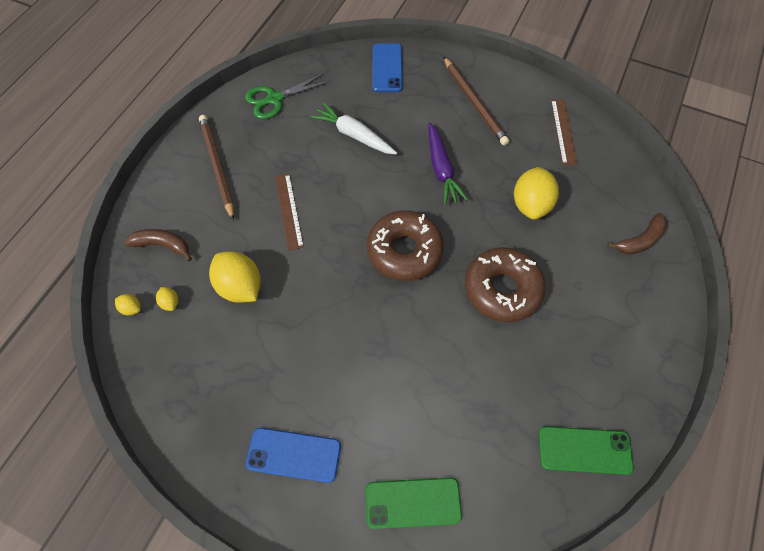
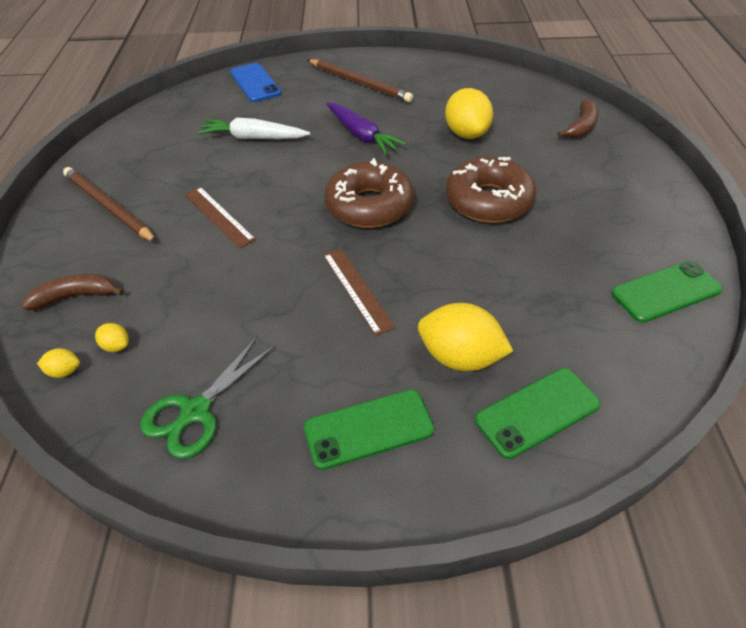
camera: 25 degrees left, 15 degrees down
yellow lemon [209,251,261,303] -> yellow lemon moved to [418,303,513,371]
green scissors [245,73,330,119] -> green scissors moved to [140,336,276,459]
blue phone [245,428,341,483] -> green phone [304,389,434,470]
brown ruler [551,100,577,165] -> brown ruler moved to [323,249,396,336]

